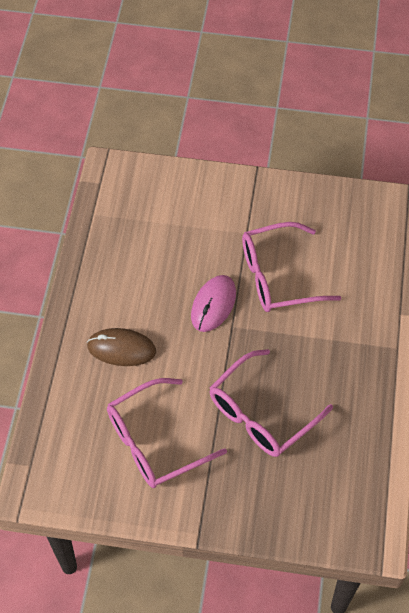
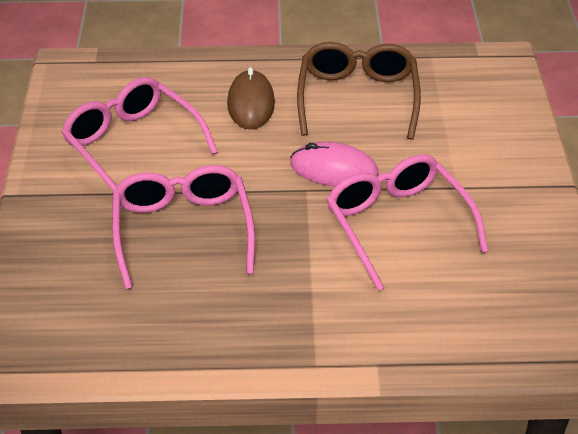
camera: 80 degrees right, 15 degrees down
pink glasses [210,349,333,457] -> pink glasses turned 45 degrees clockwise [112,165,255,290]
none -> brown glasses [297,42,421,140]

